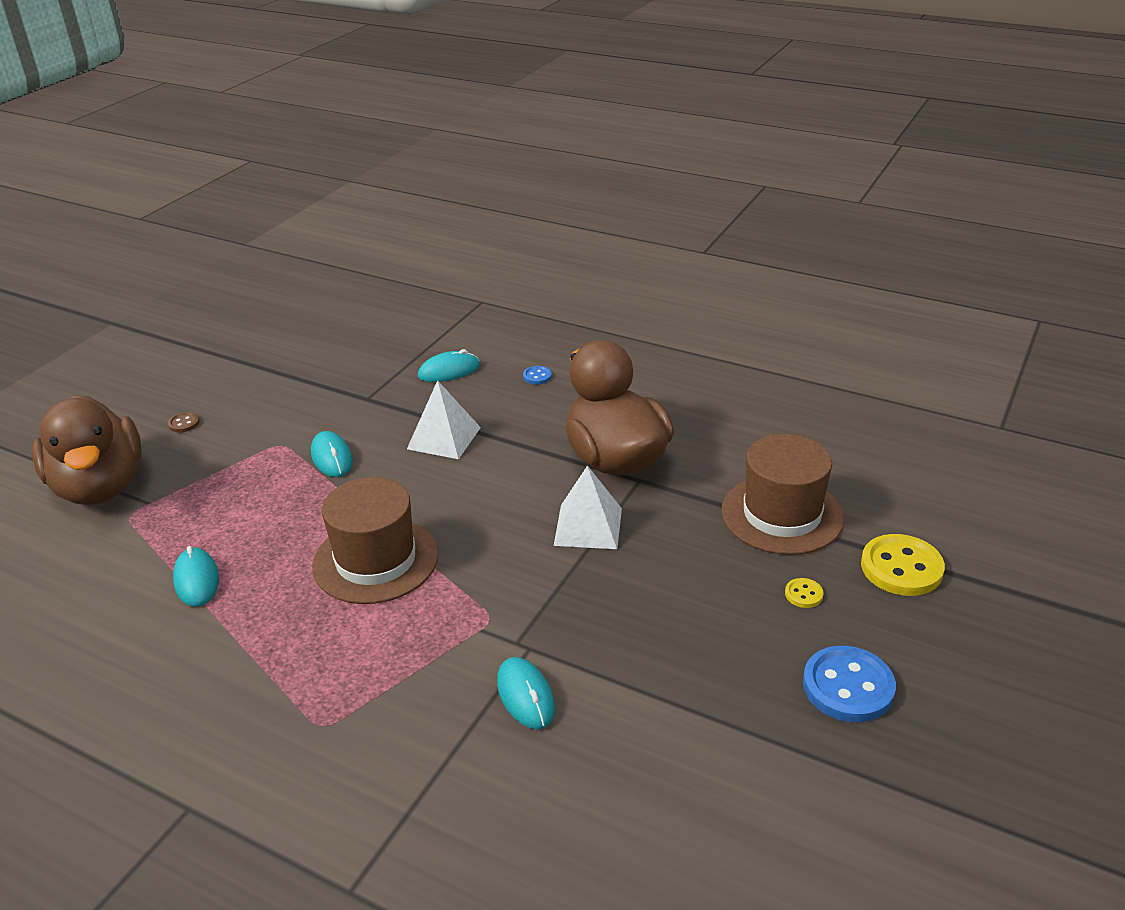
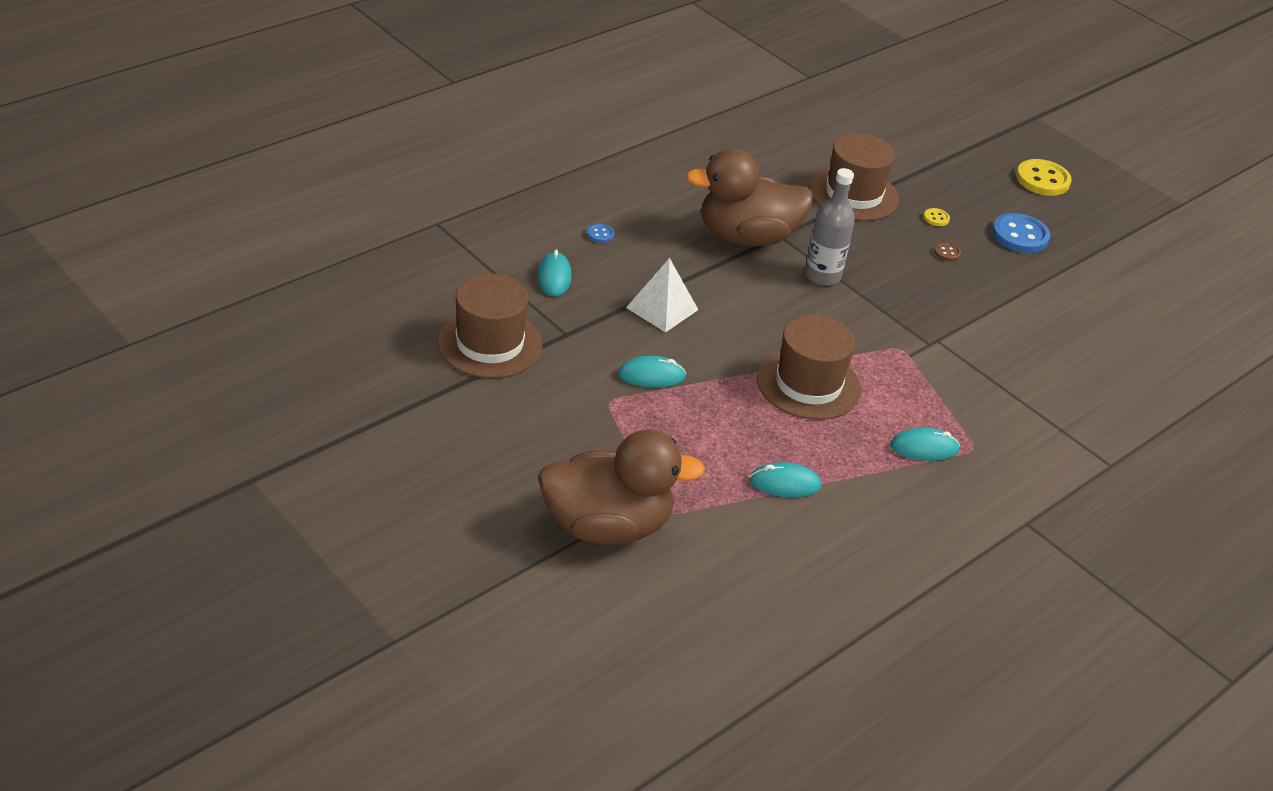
camera: 75 degrees left, 5 degrees up
brown button [168,412,200,433] -> brown button moved to [934,242,961,261]
turquoise mouse [497,657,555,729] -> turquoise mouse moved to [890,428,960,461]
white pyramid [554,465,622,549] -> grey bottle [805,168,855,286]
yellow button [861,534,945,596] -> yellow button moved to [1016,159,1072,196]
none -> brown hat [437,274,543,378]

